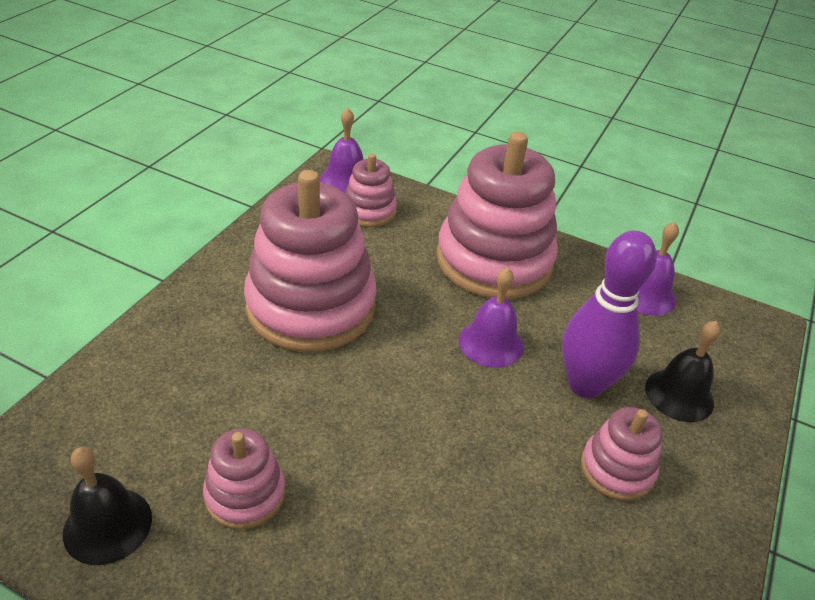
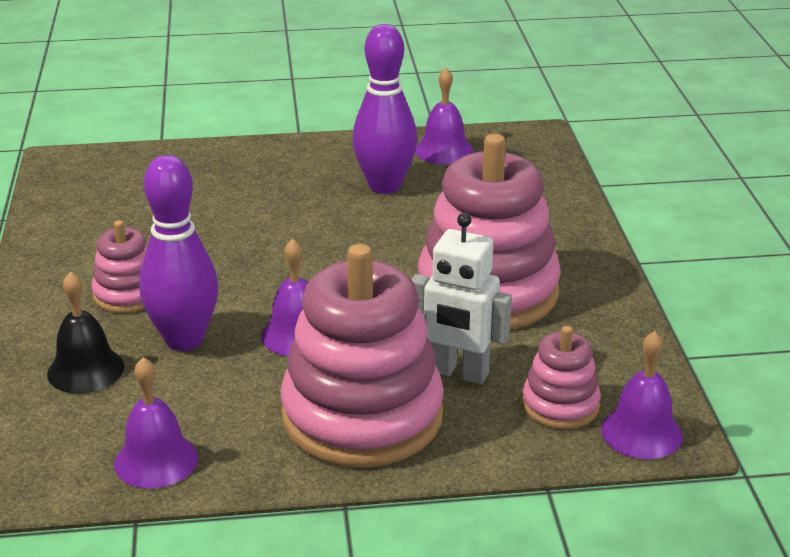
camera: 150 degrees right, 10 degrees down
black bell [63,447,152,565] -> purple bell [415,68,473,164]
pink stacking toy [203,429,286,530] -> purple bowling pin [352,24,417,194]
none -> white robot [412,213,512,384]

